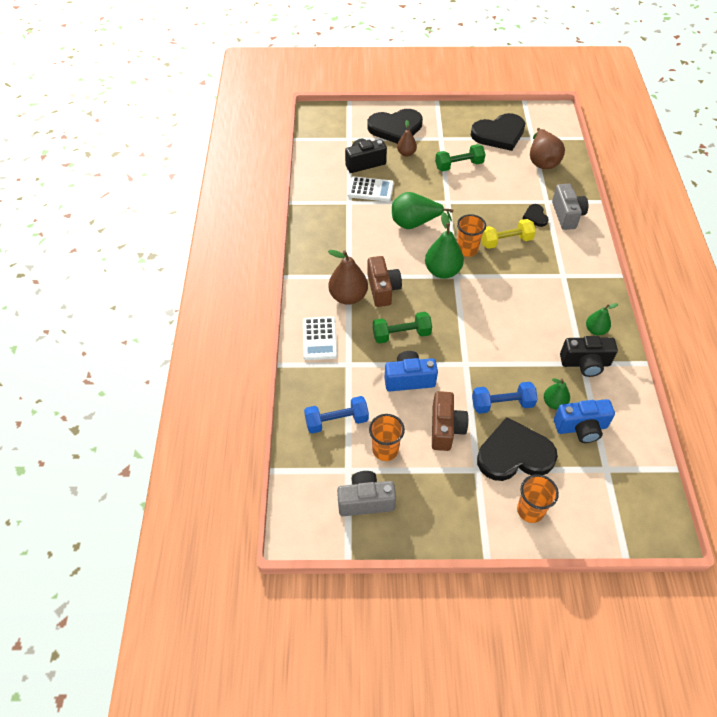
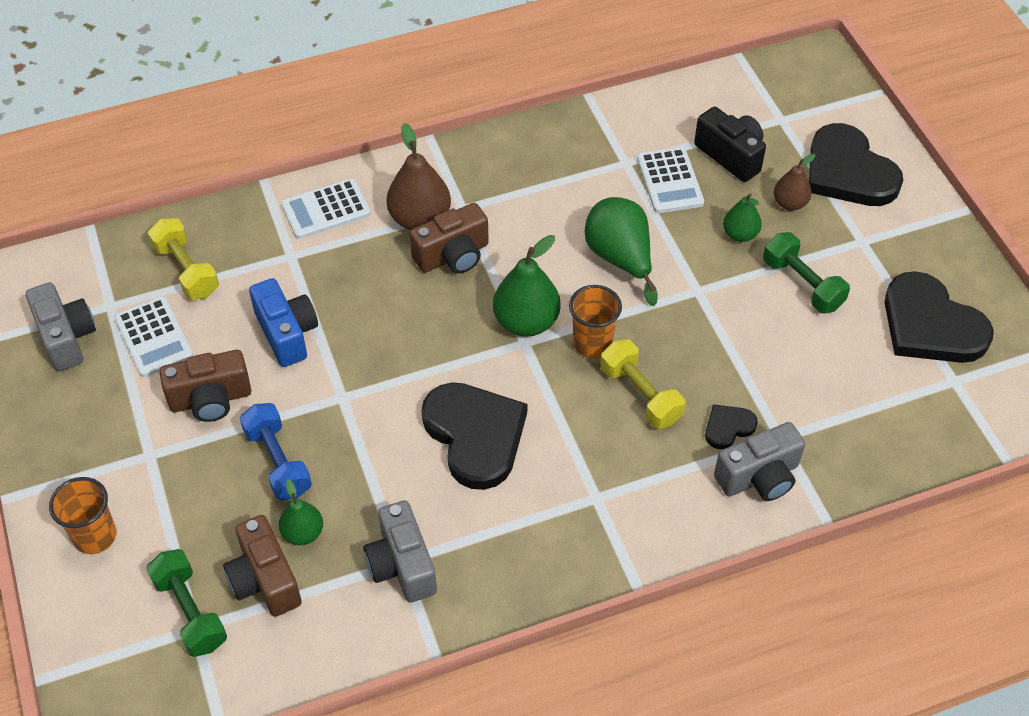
camera: 70 degrees right, 0 degrees up
blue dumbbell [304,396,369,434] -> yellow dumbbell [148,218,219,300]
orange cup [369,414,405,461] -> white calculator [114,296,193,377]
green dumbbell [373,312,432,344] -> green dumbbell moved to [146,549,227,657]
black heart [477,417,558,481] -> black heart moved to [422,382,527,490]
brown pear [530,128,565,169] -> none
blue camera [554,399,615,443] -> brown camera [223,515,302,617]
black camera [560,336,618,377] -> grey camera [363,500,437,602]
green pear [586,303,618,335] -> green pear moved to [723,193,762,242]

